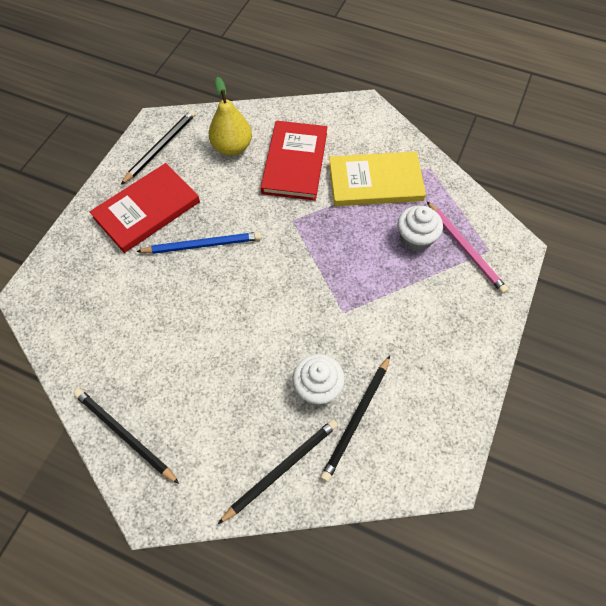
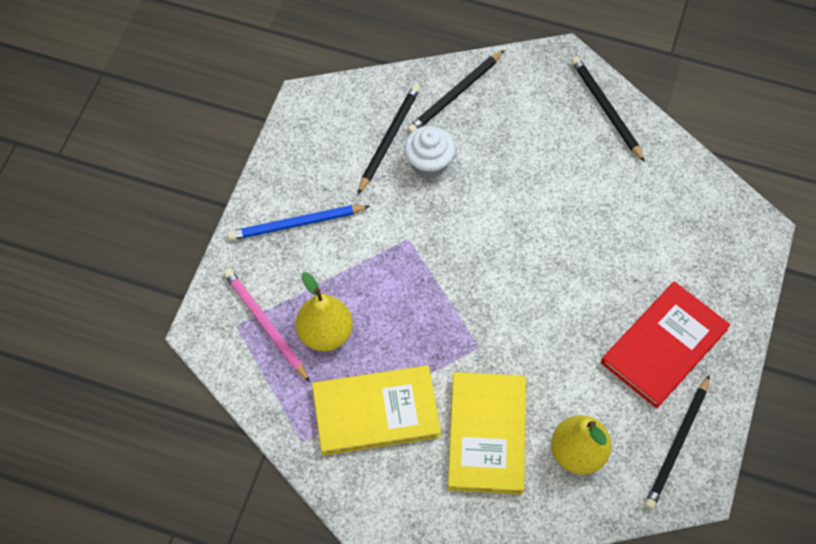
camera: 175 degrees right, 0 degrees up
black pencil [74,389,179,484] -> black pencil turned 150 degrees counterclockwise [571,56,645,162]
blue pencil [136,232,262,254] -> blue pencil moved to [227,205,370,240]
red book [261,121,327,200] -> yellow book [448,372,526,494]
white cupcake [398,206,443,252] -> yellow pear [295,272,353,351]

